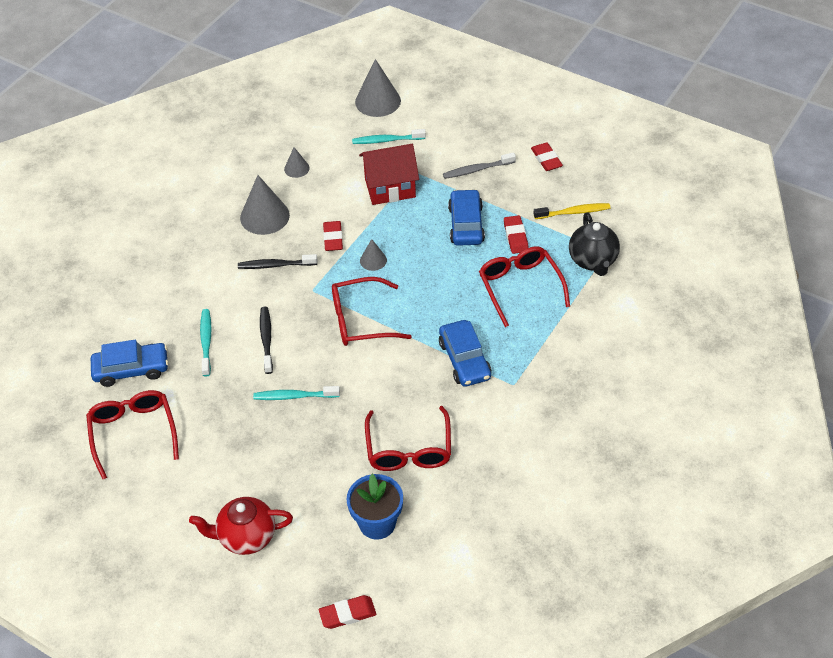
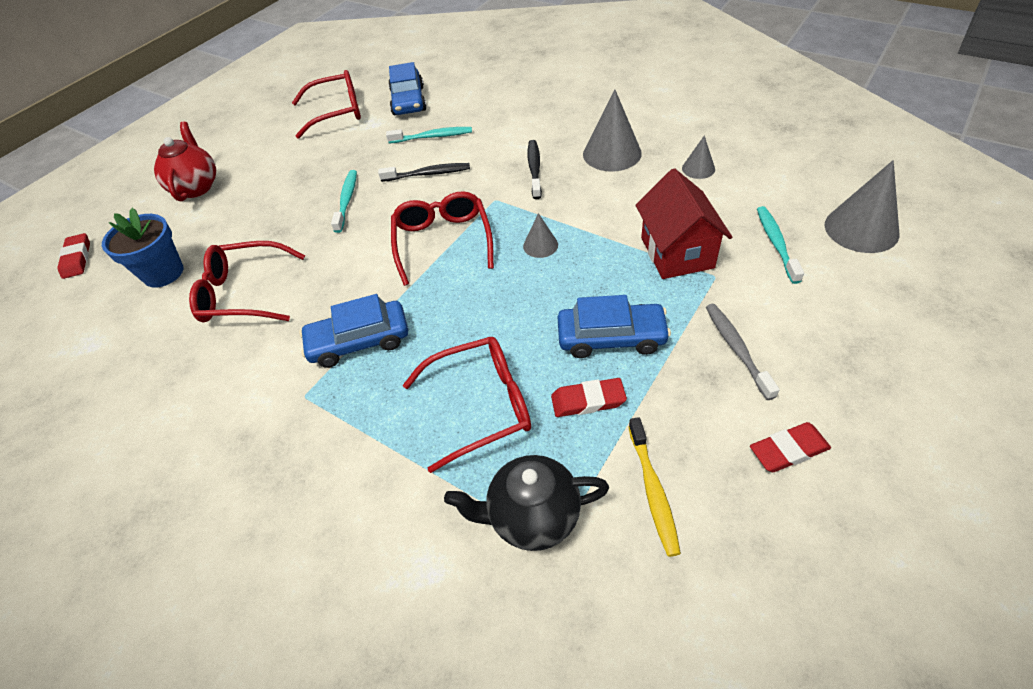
camera: 95 degrees right, 0 degrees up
red eraser [323,221,343,251] -> none

